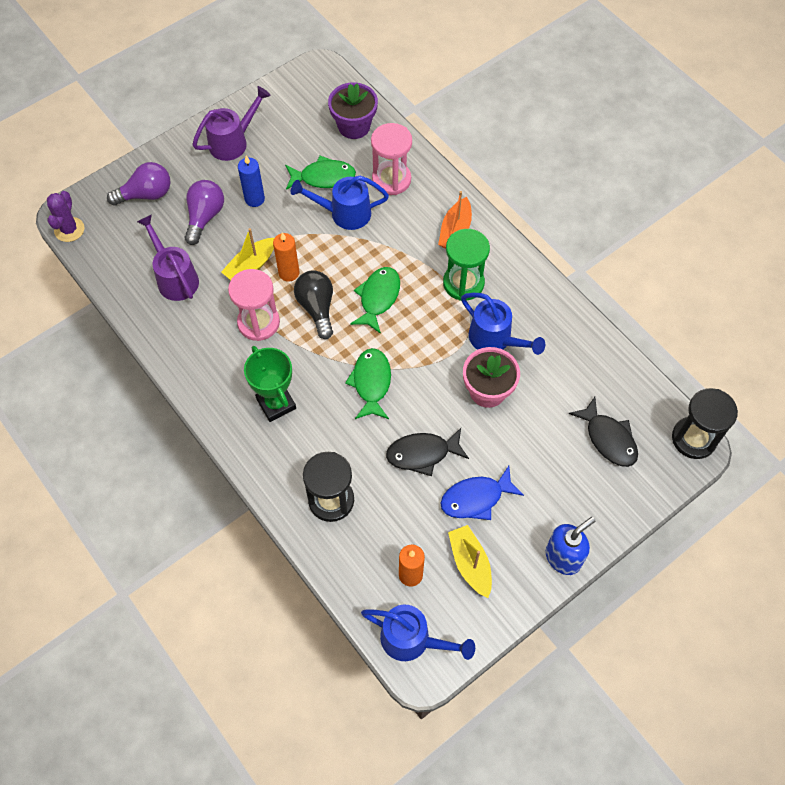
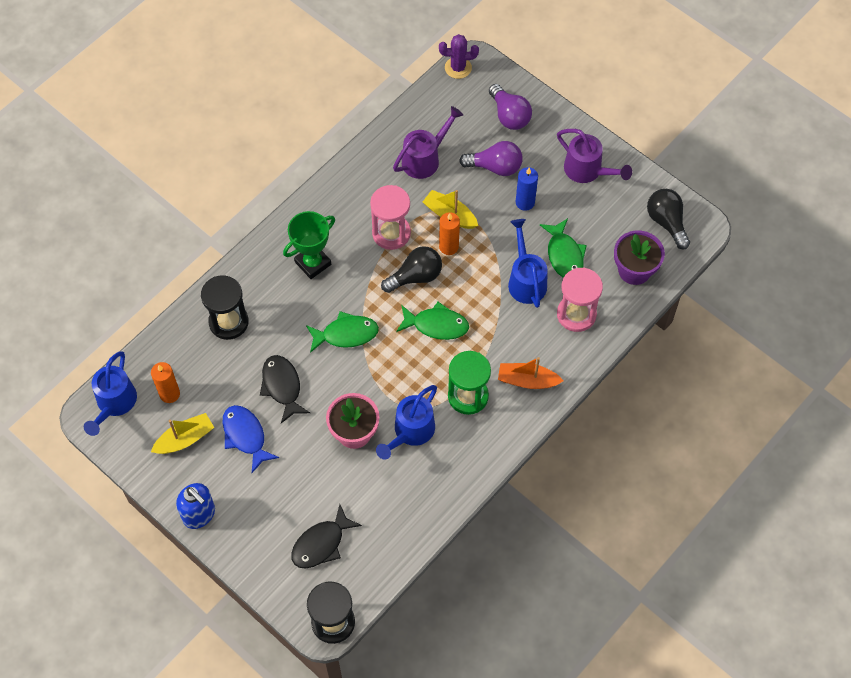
camera: 80 degrees right, 0 degrees up
none -> black light bulb [647,189,690,249]

